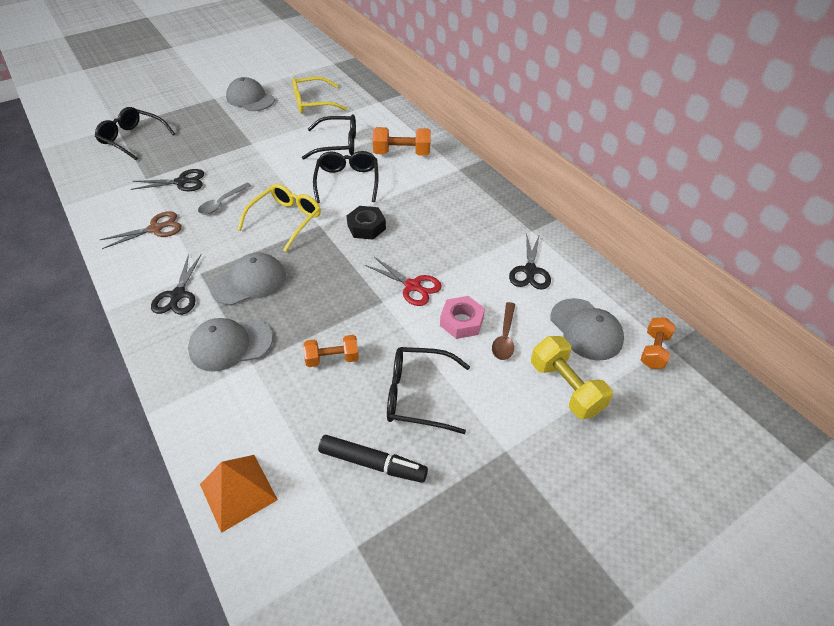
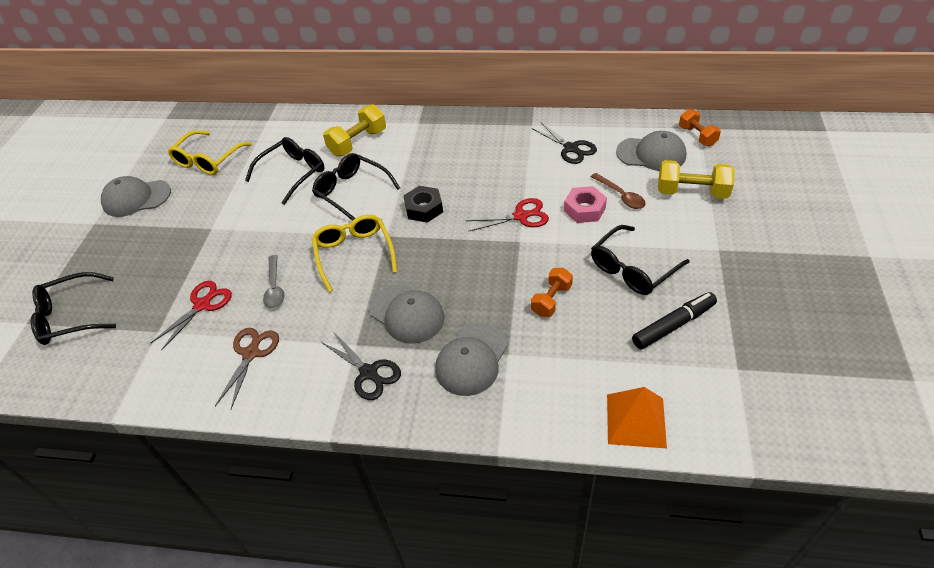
camera: 45 degrees left, 0 degrees up
black scissors [131,169,204,191] -> red scissors [150,281,232,351]
grey cap [210,252,286,305] -> grey cap turned 120 degrees clockwise [369,284,445,344]
orange dumbbell [373,127,431,156] -> yellow dumbbell [323,104,386,156]

